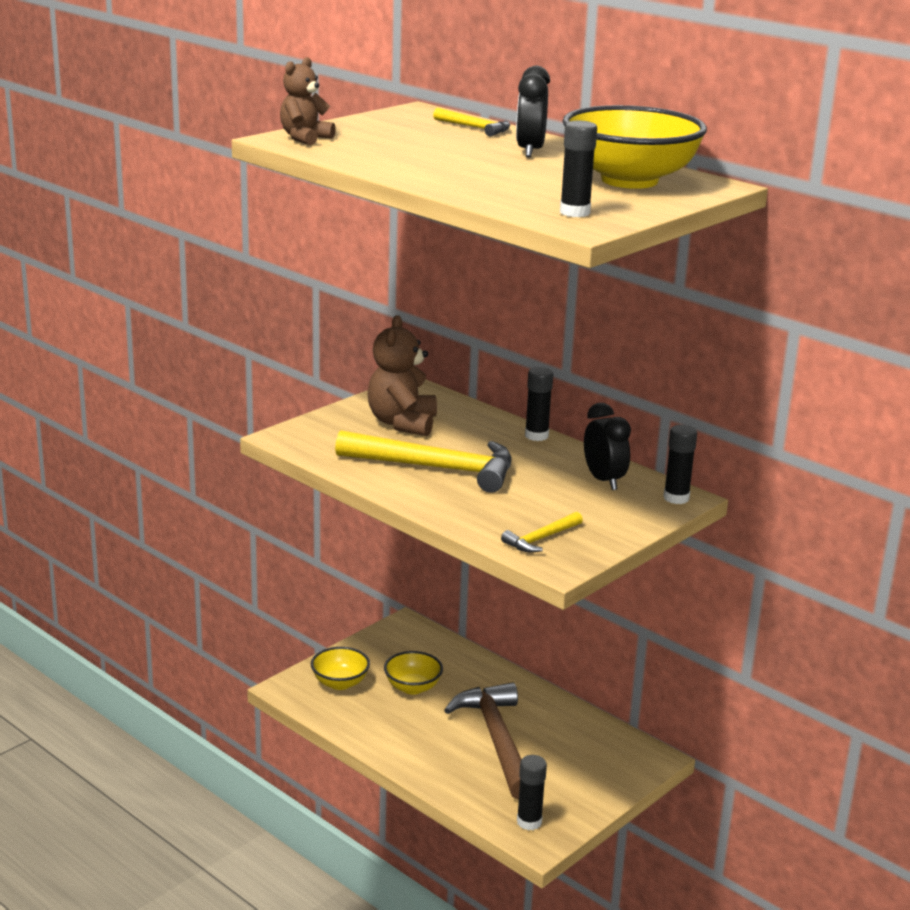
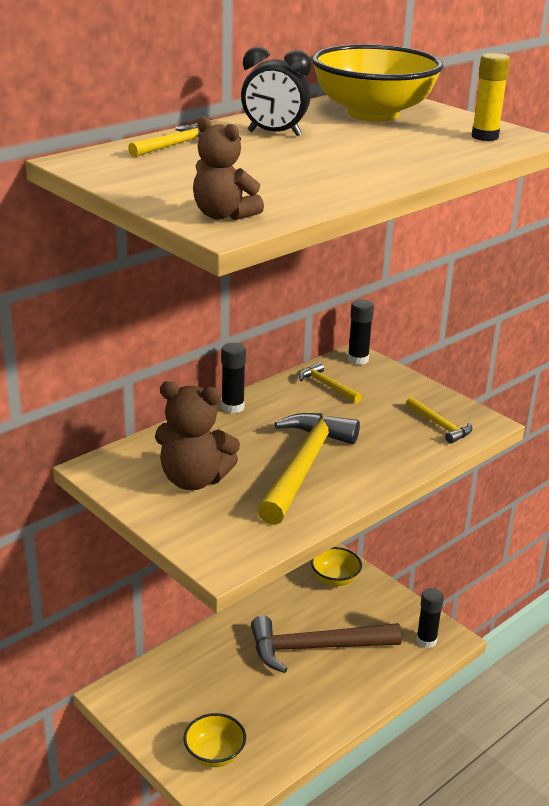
camera: 85 degrees left, 5 degrees up
yellow bowl [384,651,443,694] -> yellow bowl moved to [311,547,362,586]
black glue stick [560,121,597,217] -> yellow glue stick [471,53,510,141]
black clock [584,403,631,490] -> yellow hammer [299,362,362,403]

